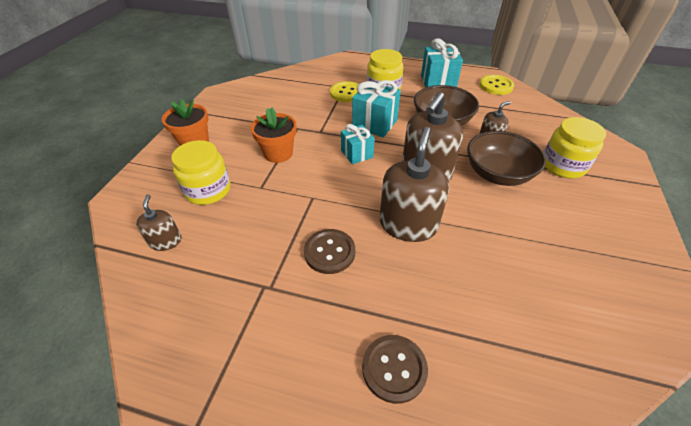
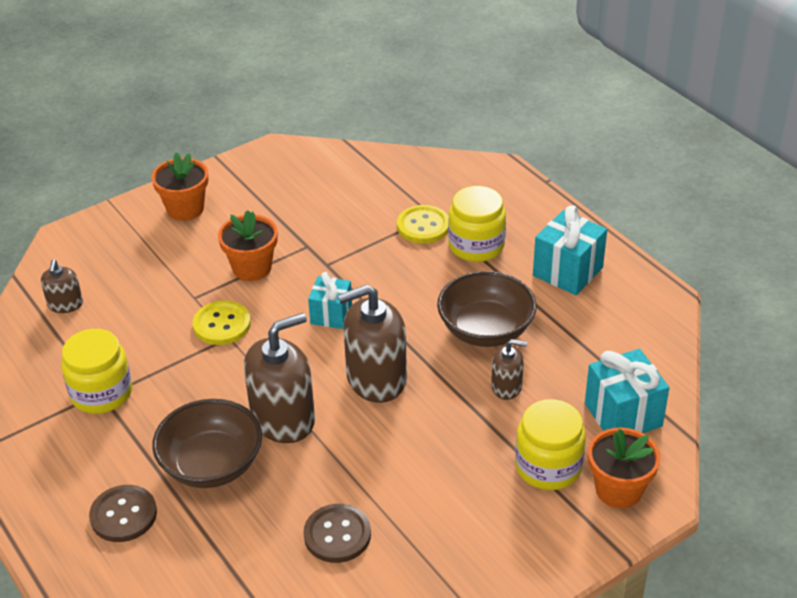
camera: 40 degrees right, 5 degrees down
brown soap dispenser [136,194,181,251] -> brown soap dispenser turned 150 degrees clockwise [41,259,83,313]
yellow jar [171,140,230,205] -> yellow jar moved to [61,329,132,414]
brown button [304,229,355,274] -> brown button moved to [304,504,371,563]
turquoise gift [352,80,401,137] -> turquoise gift moved to [585,349,669,433]
brown bowl [467,131,546,186] -> brown bowl moved to [152,399,262,488]
yellow button [479,75,514,95] -> yellow button moved to [193,300,251,345]
none -> orange flower pot [588,427,660,508]

